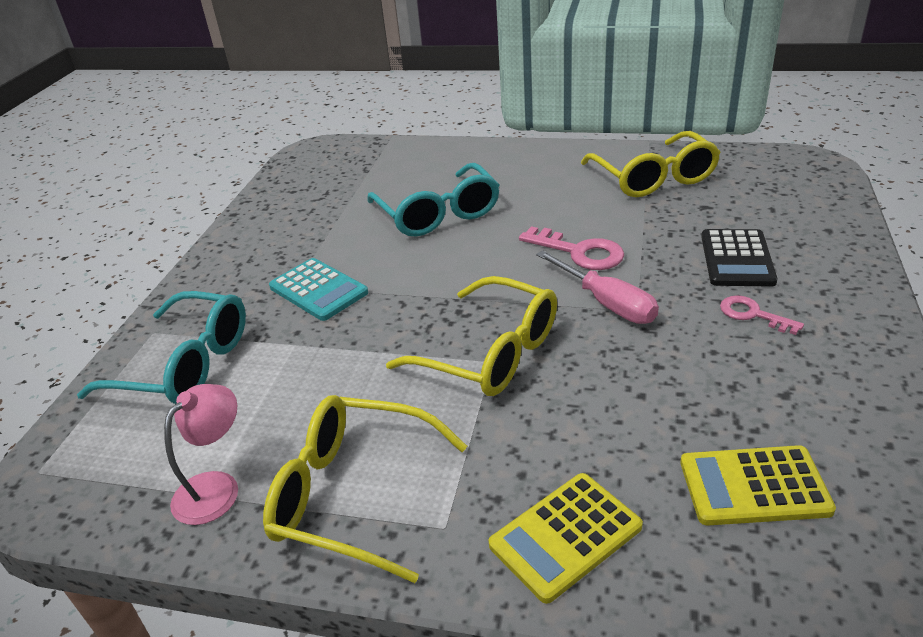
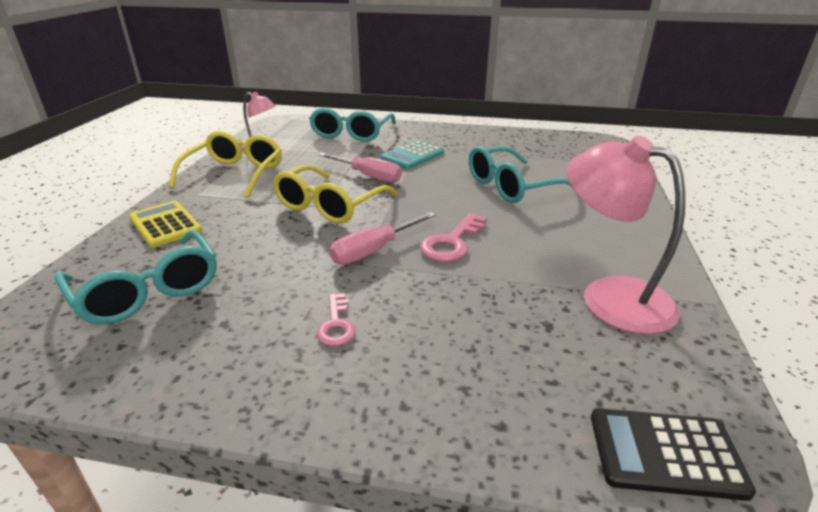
camera: 85 degrees right, 5 degrees down
yellow glasses [581,131,721,197] -> pink lamp [567,135,685,334]
yellow calculator [680,445,836,525] -> turquoise glasses [54,230,217,325]
black calculator [701,229,778,287] -> black calculator moved to [591,408,756,501]
pink key [720,295,804,335] -> pink key turned 135 degrees clockwise [317,293,356,346]
none -> pink screwdriver [318,153,402,183]

